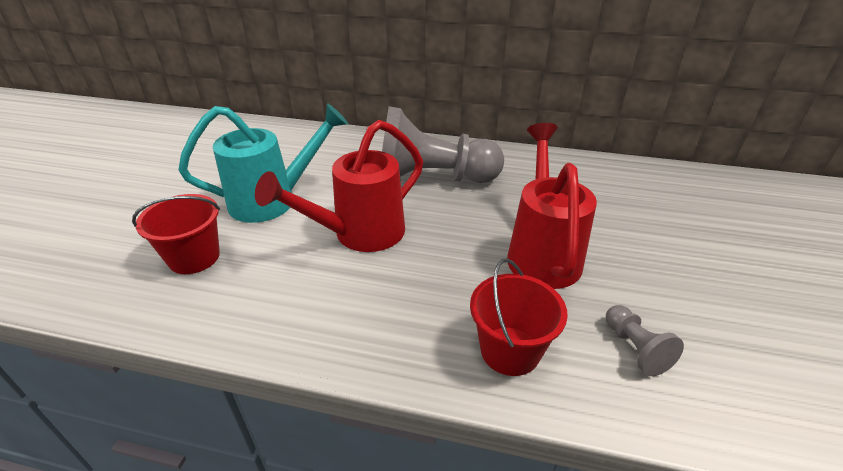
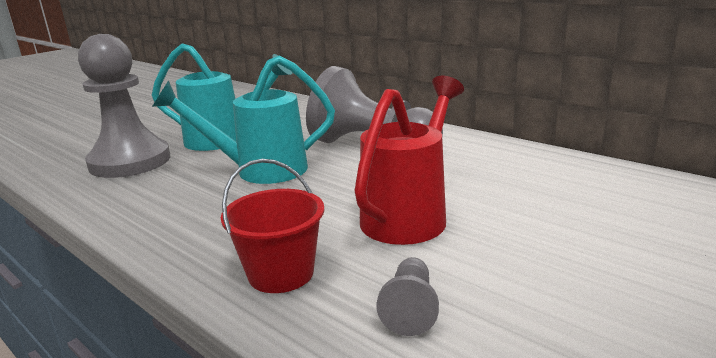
camera: 30 degrees right, 15 degrees down
red bucket [132,194,220,274] -> grey pawn [78,34,170,178]
red watering can [255,120,423,252] -> turquoise watering can [152,55,335,184]

